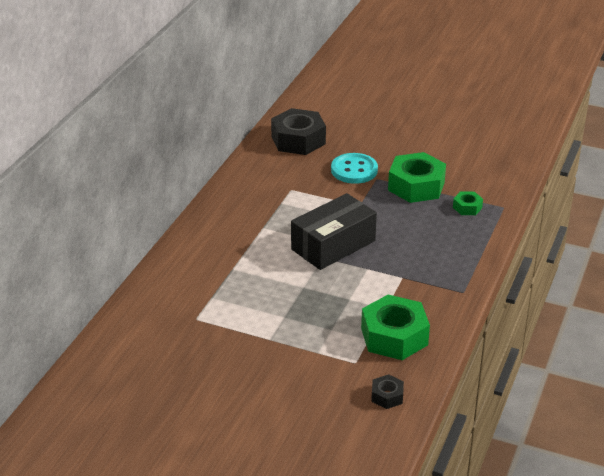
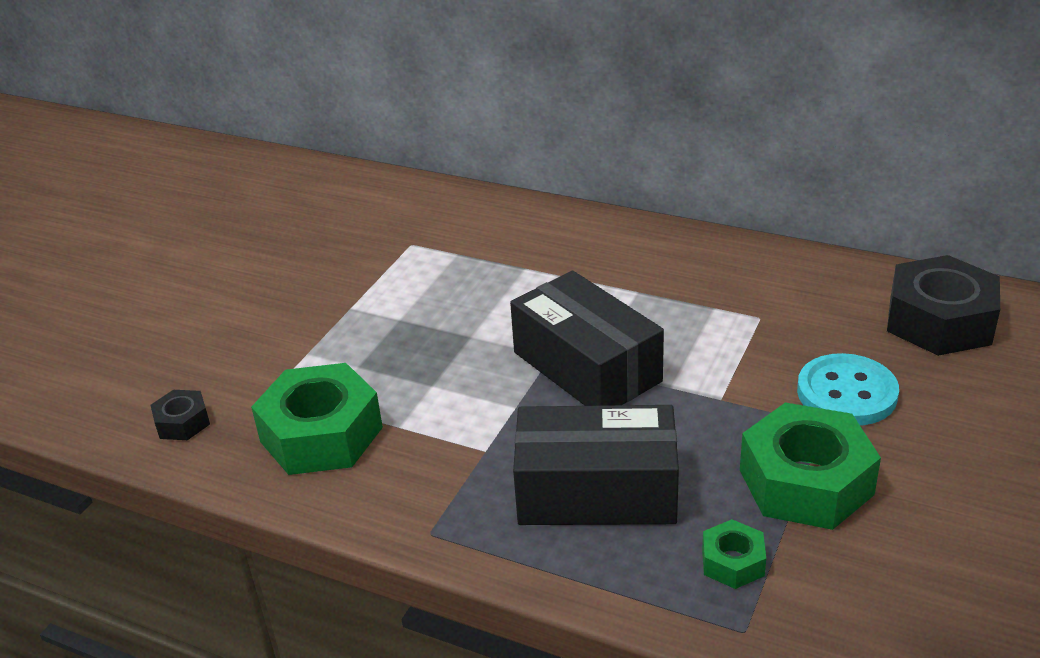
camera: 95 degrees right, 0 degrees up
none -> black box [513,405,679,525]

